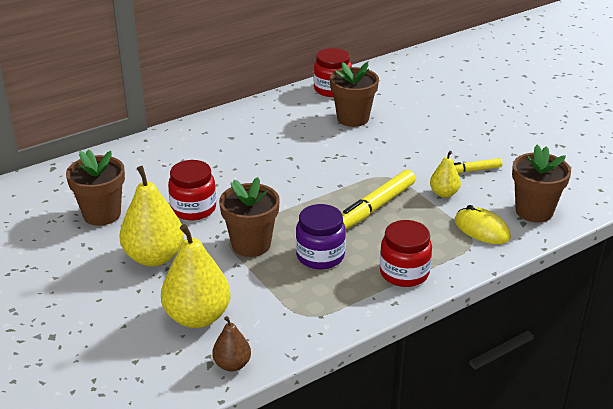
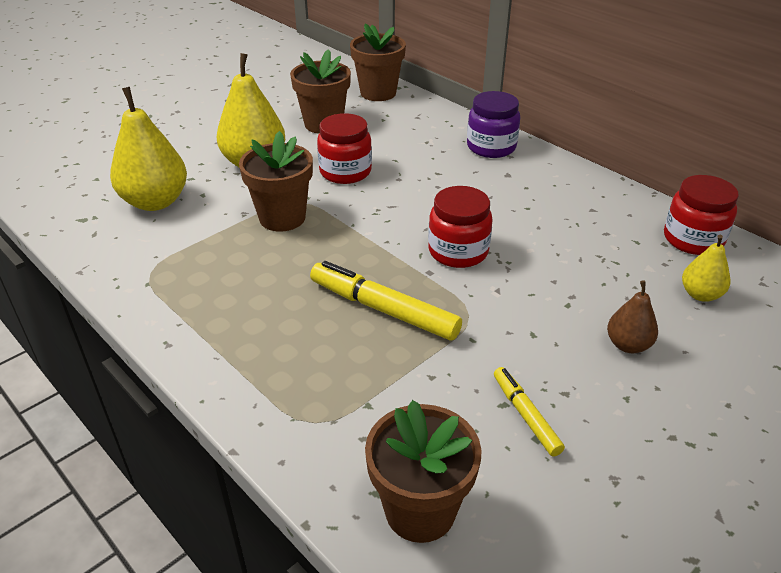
camera: 80 degrees right, 5 degrees up
brown pear [212,316,251,372] -> brown pear moved to [607,280,658,353]
purple jar [296,204,346,269] -> purple jar moved to [467,91,520,158]
brown flower pot [330,62,379,127] -> brown flower pot moved to [350,23,406,101]
red jar [380,220,432,287] -> red jar moved to [428,186,493,268]
yellow pear [430,151,461,198] -> yellow pear moved to [682,235,731,302]
yellow mouse [455,205,511,244] -> none

